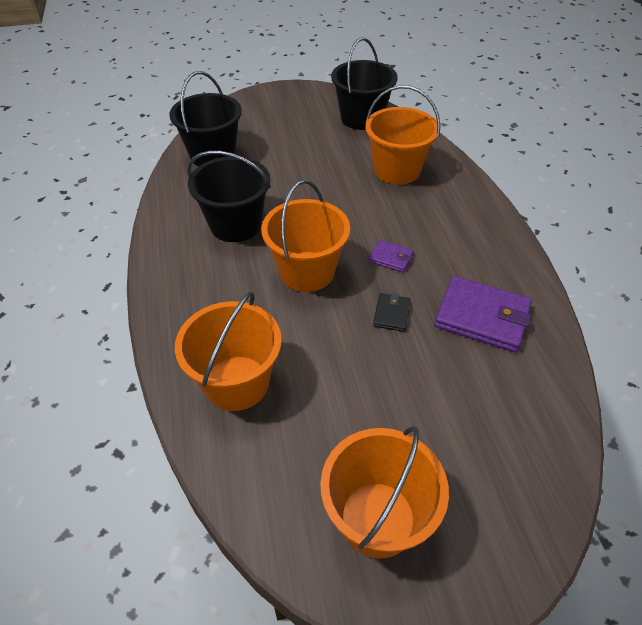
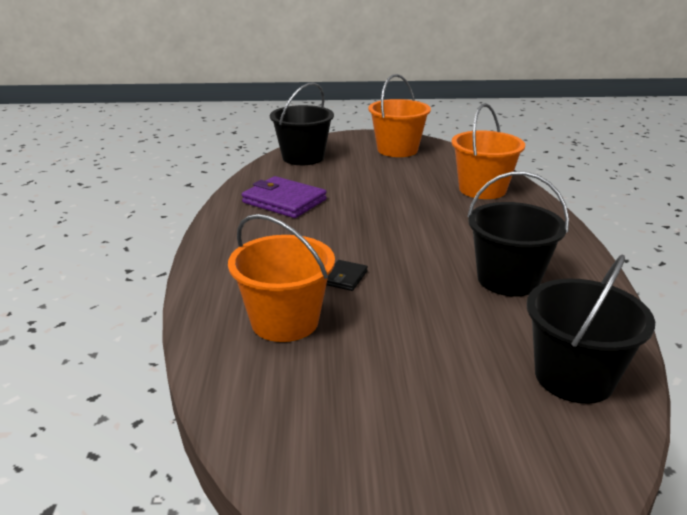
camera: 170 degrees left, 20 degrees down
orange bucket [261,180,350,292] -> none
black bucket [331,37,398,130] -> black bucket moved to [270,82,334,165]
purple wallet [369,240,413,272] -> none
black wallet [373,293,411,332] -> black wallet moved to [326,260,368,291]

